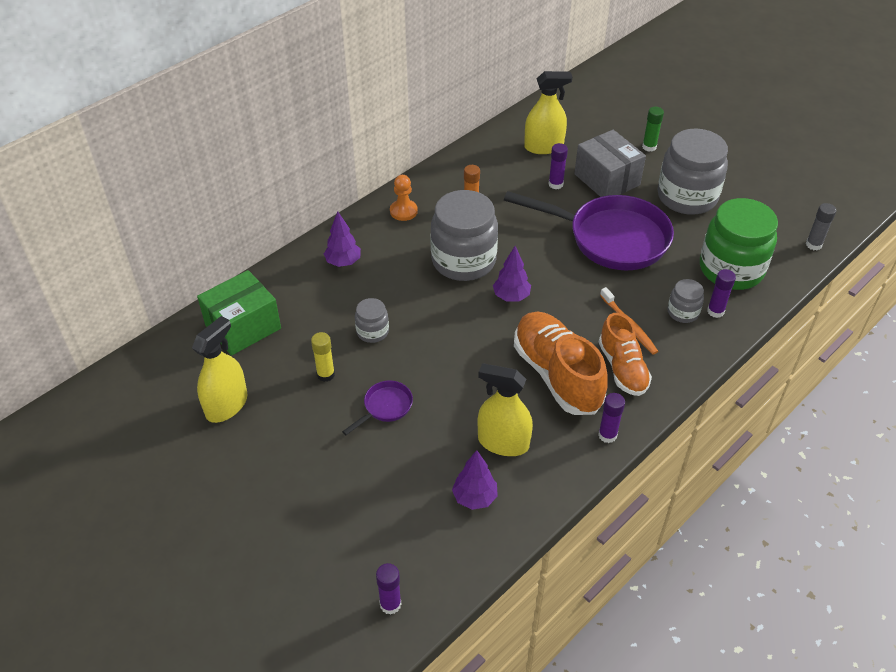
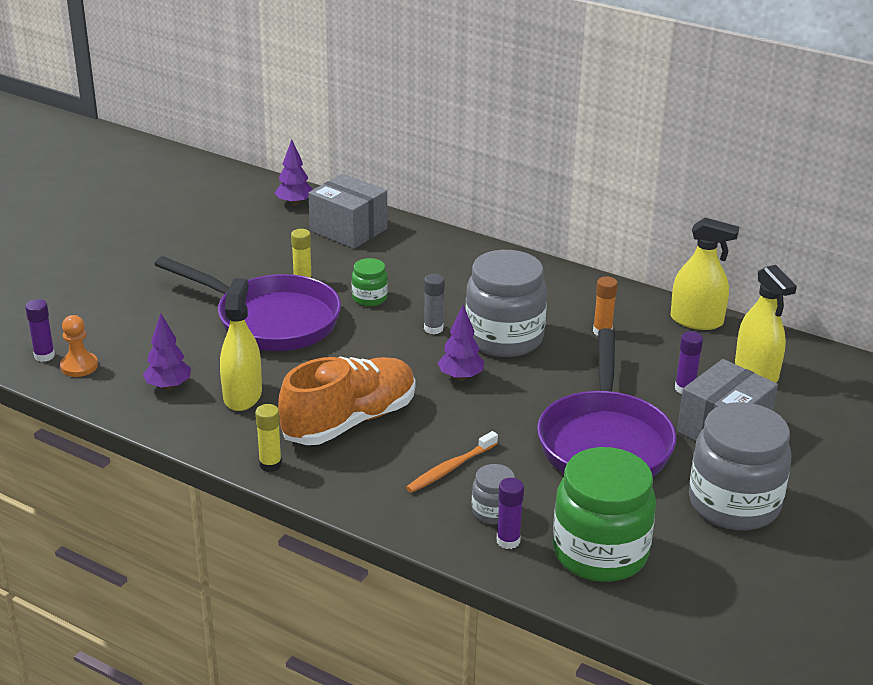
camera: 75 degrees right, 15 degrees down
yellow spray bottle [192,316,248,423] -> yellow spray bottle moved to [671,218,739,330]
green box [197,270,281,356] -> grey box [308,174,387,249]
purple tree [324,211,361,267] -> purple tree moved to [275,139,313,206]
purple pan [342,381,413,435] -> purple pan [154,256,341,351], size x2.38
grey jar [355,298,389,343] -> green jar [352,258,388,306]
orange pawn [390,175,418,221] -> orange pawn moved to [60,315,98,377]
purple glue stick [598,393,625,443] -> yellow glue stick [255,404,282,472]
orange shoe [599,313,652,396] -> none
green glue stick [642,107,664,152] -> none
grey glue stick [806,203,837,250] -> grey glue stick moved to [424,274,445,334]

